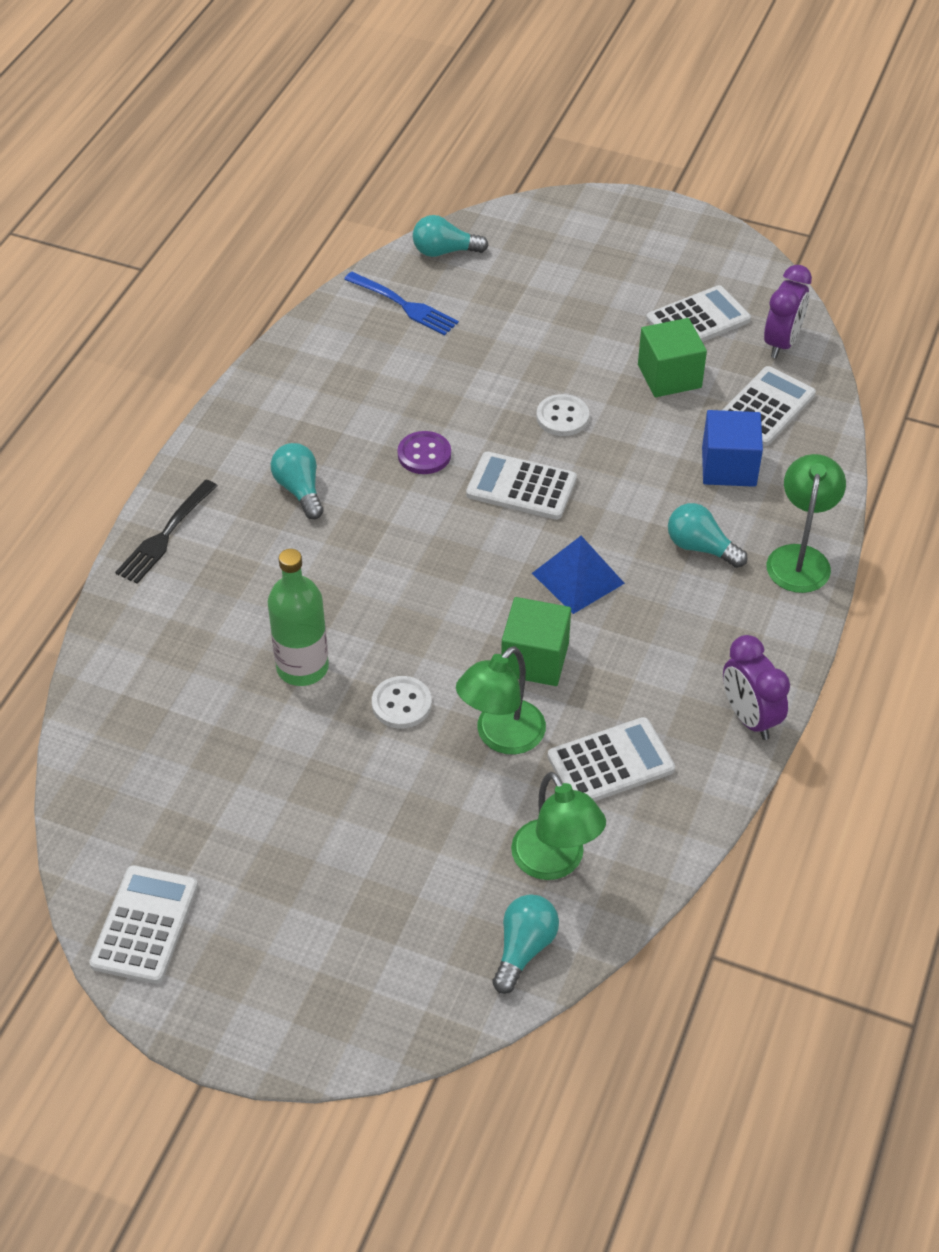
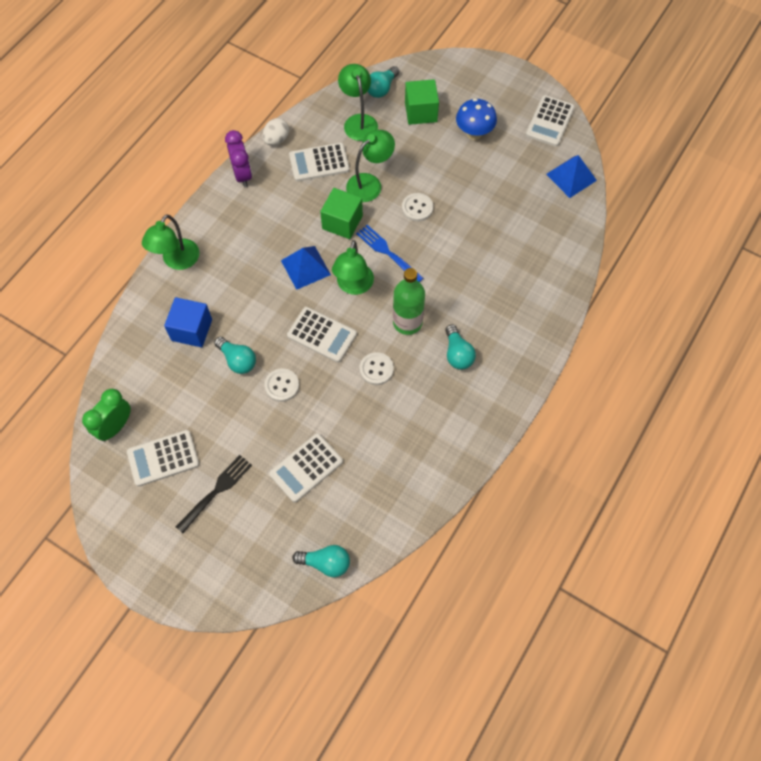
camera: 170 degrees left, 15 degrees up
black fork [115,480,217,584] -> black fork moved to [176,455,252,533]
green bottle [268,549,329,686] -> green bottle moved to [393,268,425,335]
blue fork [344,272,459,336] -> blue fork moved to [356,225,423,282]
purple button [397,431,451,474] -> white button [359,352,394,385]
green cube [638,318,707,397] -> green cube moved to [405,79,439,125]
turquoise light bulb [668,503,748,568] -> turquoise light bulb moved to [214,337,256,374]
white calculator [722,366,816,446] -> white calculator moved to [269,433,343,503]
purple clock [764,265,812,358] -> green clock [82,389,131,441]
none -> white egg [262,118,289,146]
none -> green lamp [332,240,374,295]
none -> blue mushroom [456,98,497,140]
none -> blue pyramid [546,155,597,198]

